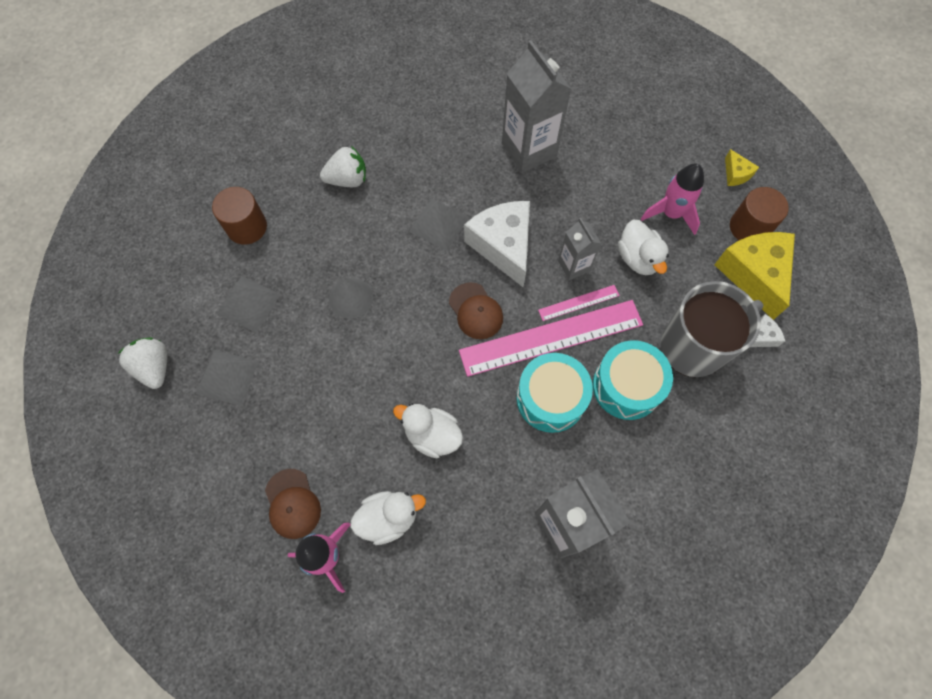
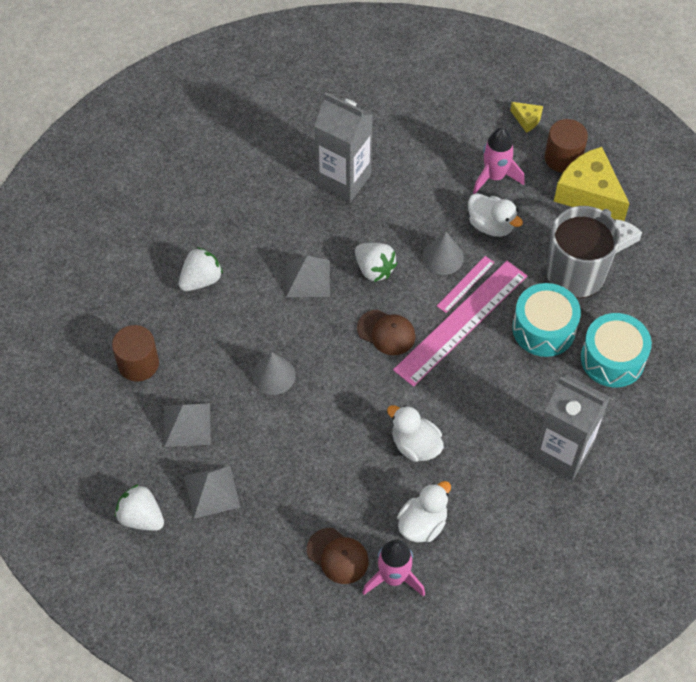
camera: 30 degrees left, 10 degrees down
white duck [393,403,463,458] -> white duck turned 45 degrees clockwise [387,405,444,462]
white cheese [464,201,530,287] -> white strawberry [355,243,397,282]
turquoise drum [516,353,593,433] -> turquoise drum moved to [581,313,652,387]
grey carton [558,218,601,280] -> grey cone [423,232,464,275]

